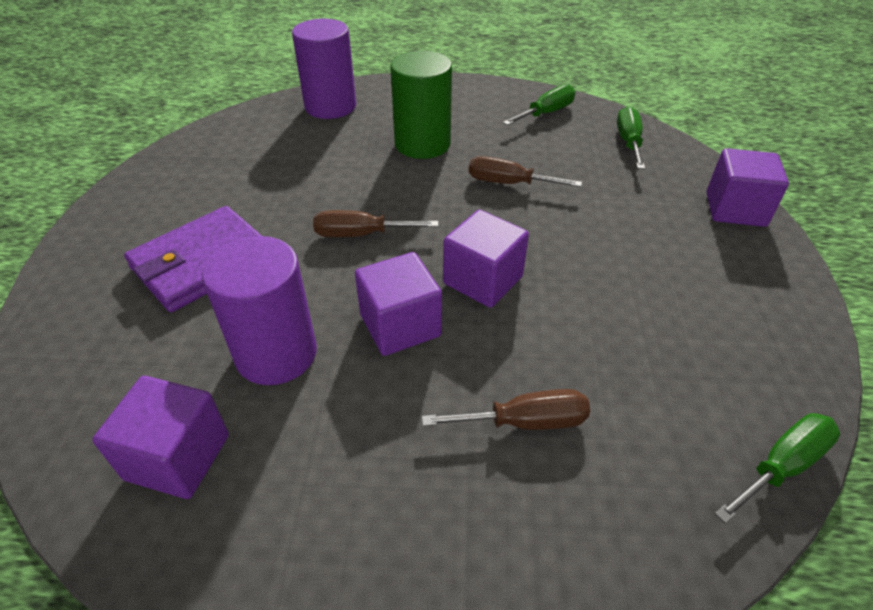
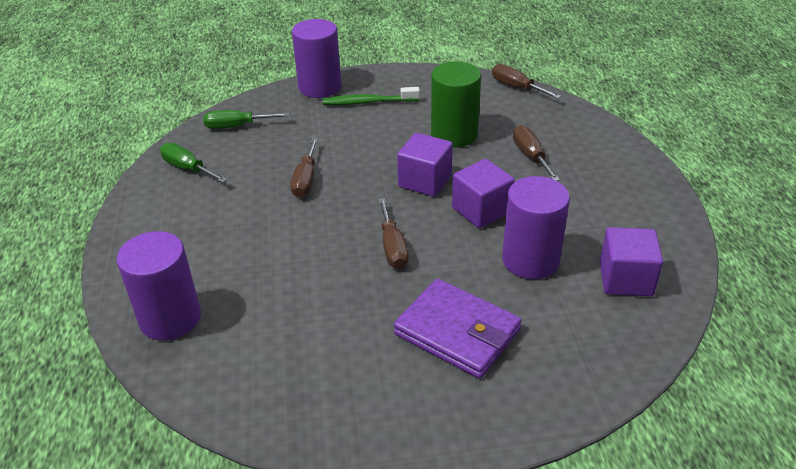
camera: 100 degrees left, 5 degrees down
green cylinder [390,51,452,159] -> green cylinder moved to [431,61,481,148]
purple cube [707,148,789,227] -> purple cylinder [292,19,341,98]
green screwdriver [715,413,840,524] -> brown screwdriver [492,64,561,99]
none -> green toothbrush [323,87,420,105]

